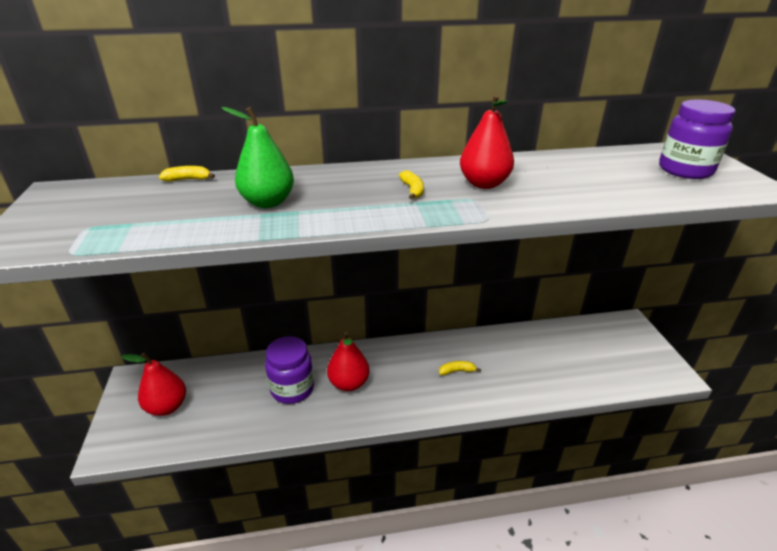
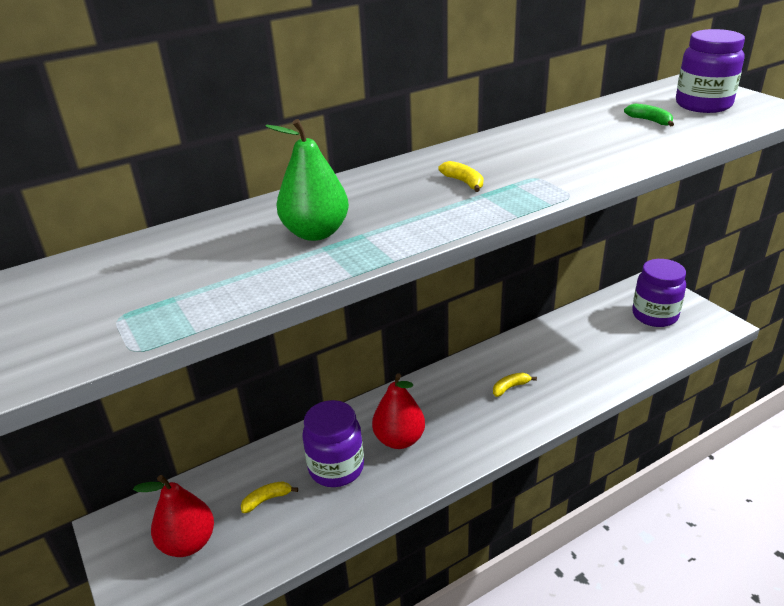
camera: 20 degrees left, 0 degrees up
yellow banana [159,166,215,182] -> yellow banana moved to [241,481,298,513]
red pear [460,94,514,189] -> none
none -> green banana [624,104,674,126]
none -> purple jar [632,259,686,327]

